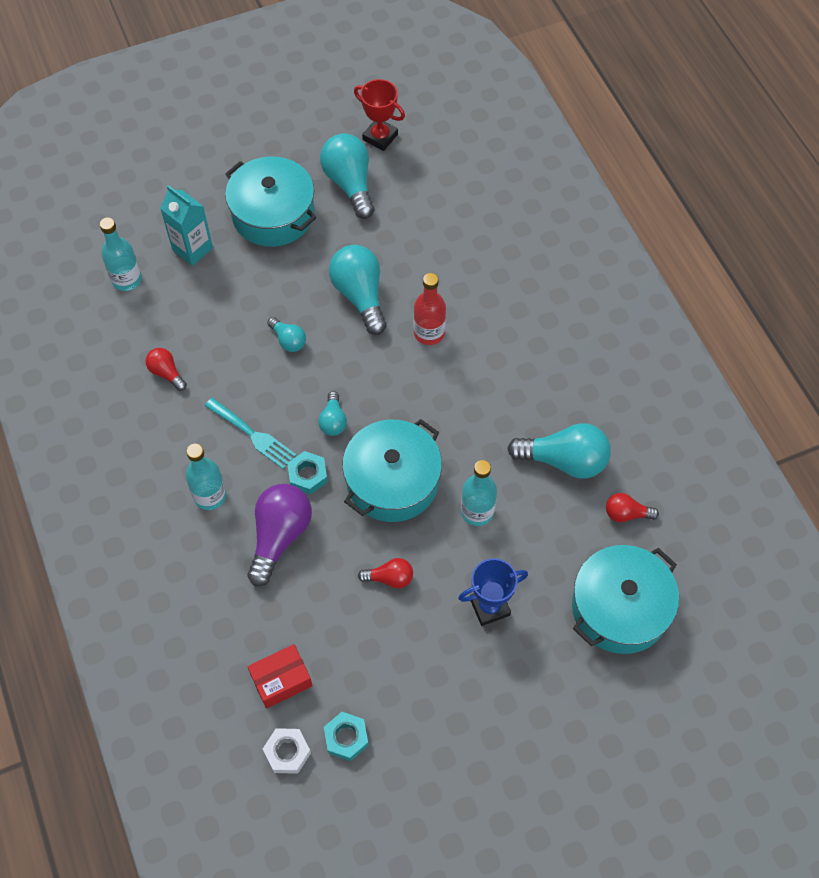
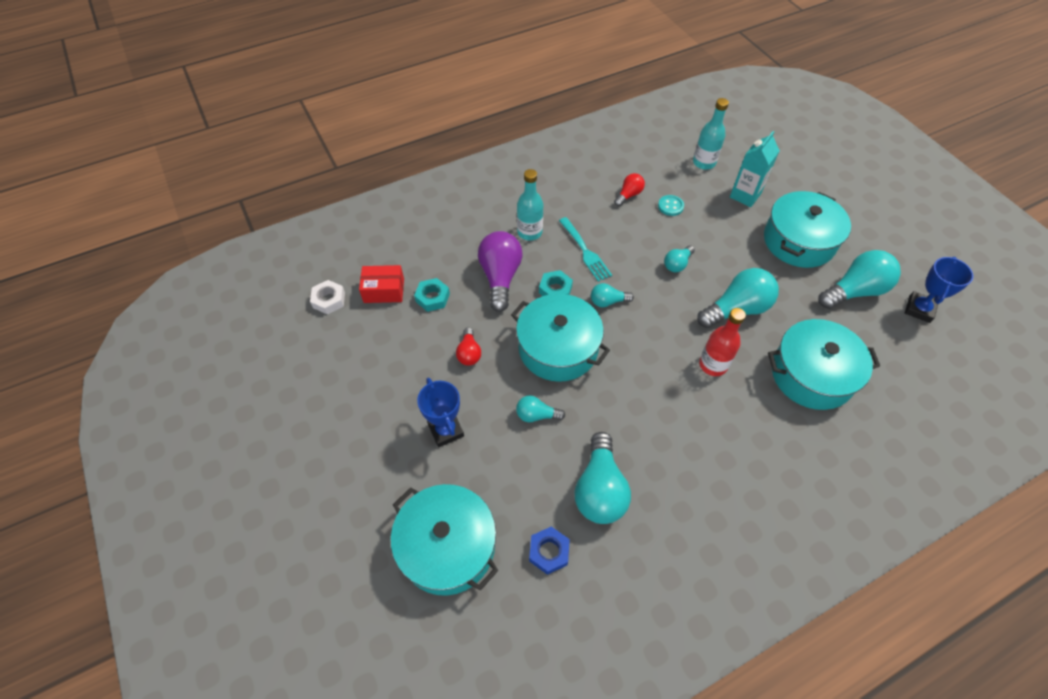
camera: 85 degrees right, 5 degrees down
turquoise fork [205,398,296,469] -> turquoise fork turned 60 degrees counterclockwise [559,217,612,282]
purple light bulb [247,484,312,586] -> purple light bulb turned 105 degrees counterclockwise [478,231,523,312]
red box [248,644,312,709] -> red box turned 60 degrees counterclockwise [359,265,404,303]
turquoise nut [324,712,369,761] -> turquoise nut moved to [414,278,450,312]
red trophy [354,79,405,151] -> blue trophy [905,257,973,323]
turquoise bottle [461,460,497,526] -> turquoise light bulb [516,395,565,422]
red light bulb [606,493,659,522] -> blue nut [529,526,570,575]
none -> turquoise button [658,195,684,216]
none -> turquoise pot [768,319,880,410]

